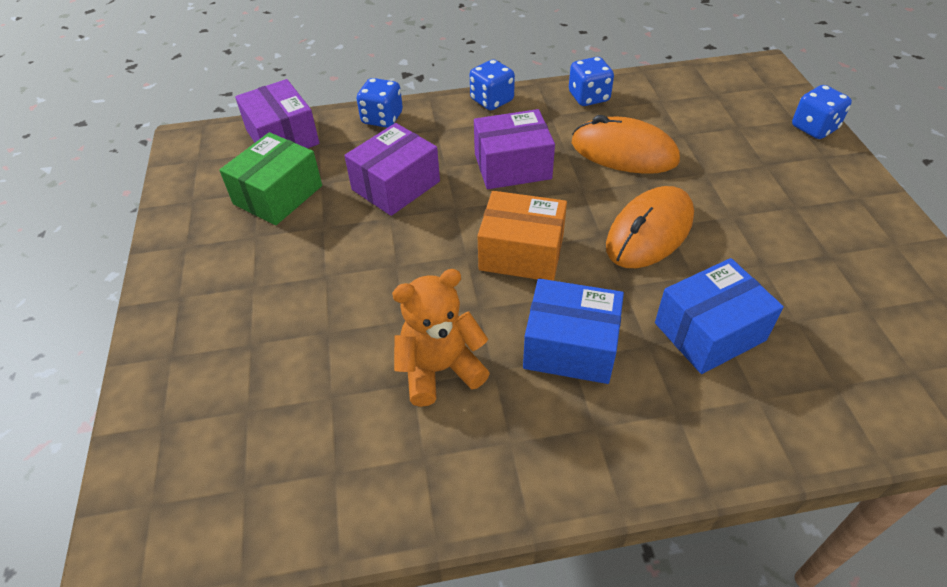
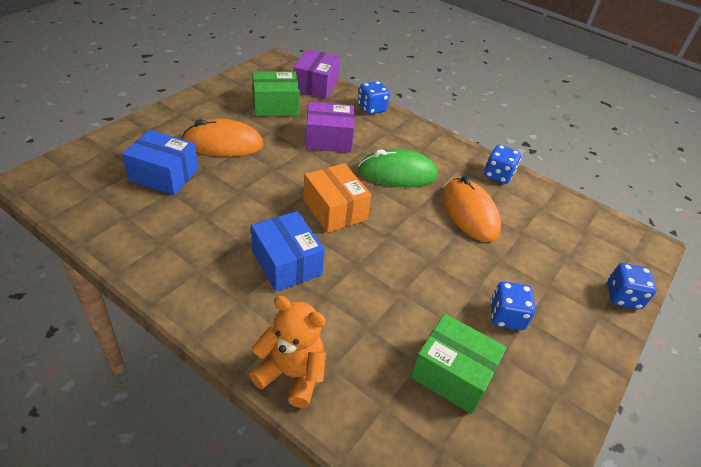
camera: 40 degrees right, 5 degrees down
orange teddy bear [392,269,490,407] -> orange teddy bear moved to [249,296,326,408]
blue dice [470,59,515,110] -> blue dice moved to [490,281,536,330]
purple box [474,109,555,189] -> green mouse [358,149,438,187]
orange mouse [606,186,694,268] -> orange mouse moved to [182,119,264,157]
blue box [655,258,784,374] -> blue box moved to [122,130,198,195]
none -> green box [411,314,507,414]

